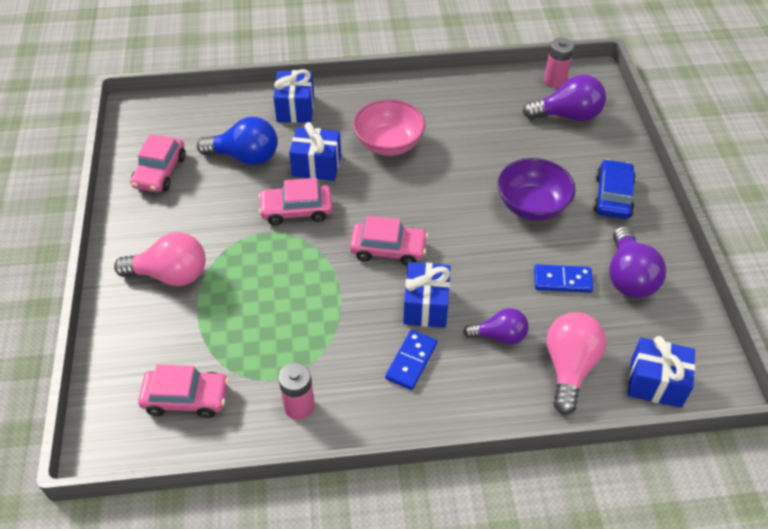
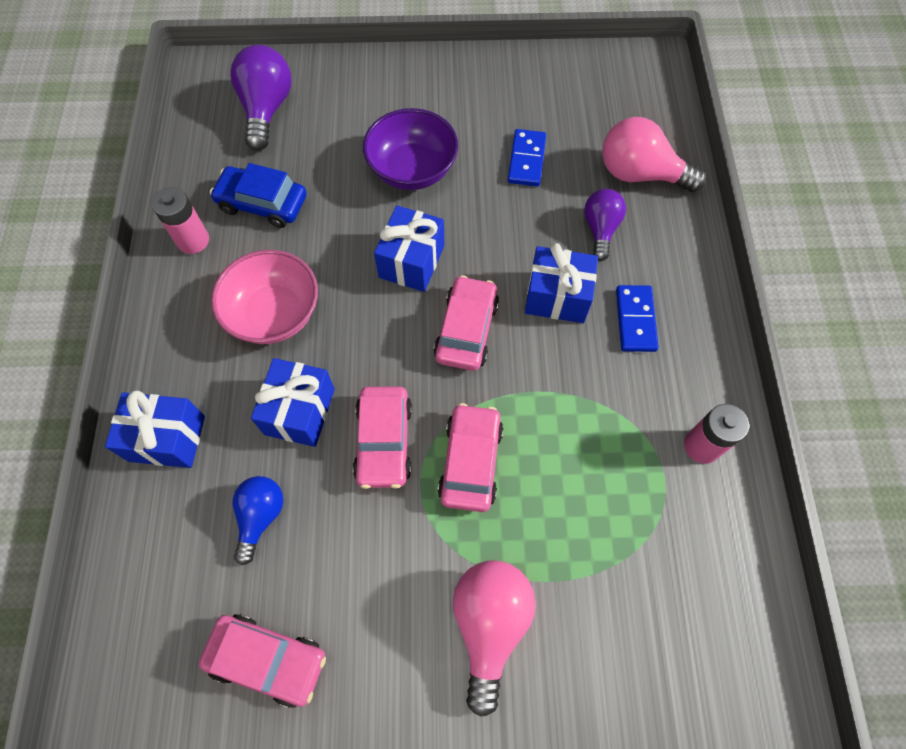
camera: 85 degrees left, 15 degrees up
pink car [138,365,229,418] -> pink car moved to [438,403,503,512]
blue light bulb [197,117,277,165] -> blue light bulb [233,476,283,565], size x0.64
blue domino [385,330,437,390] -> blue domino turned 60 degrees clockwise [616,285,659,352]
pink battery [544,38,574,88] -> pink battery moved to [152,187,209,254]
blue car [593,159,636,219] -> blue car moved to [210,163,307,228]
purple light bulb [609,226,666,298] -> none
blue gift [628,336,695,408] -> blue gift moved to [374,206,444,292]

